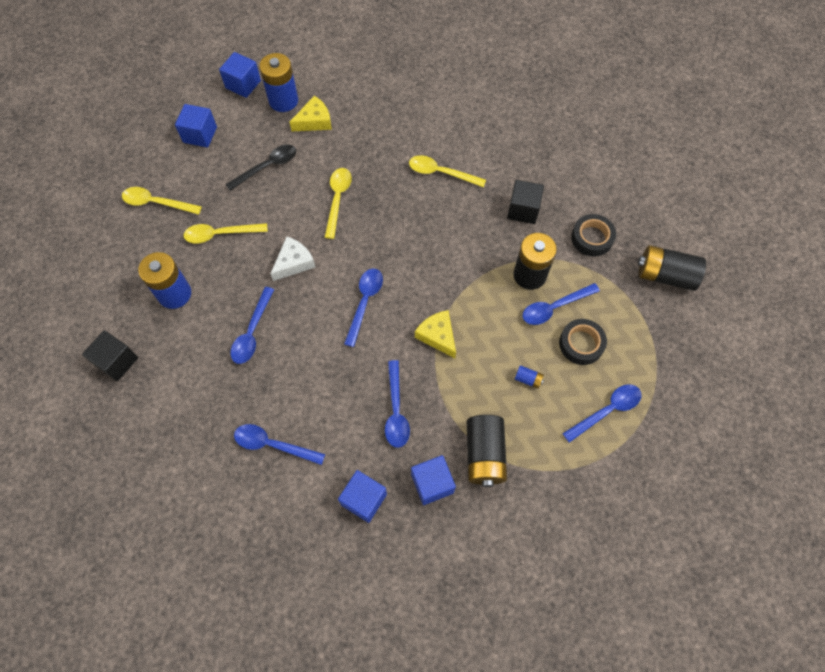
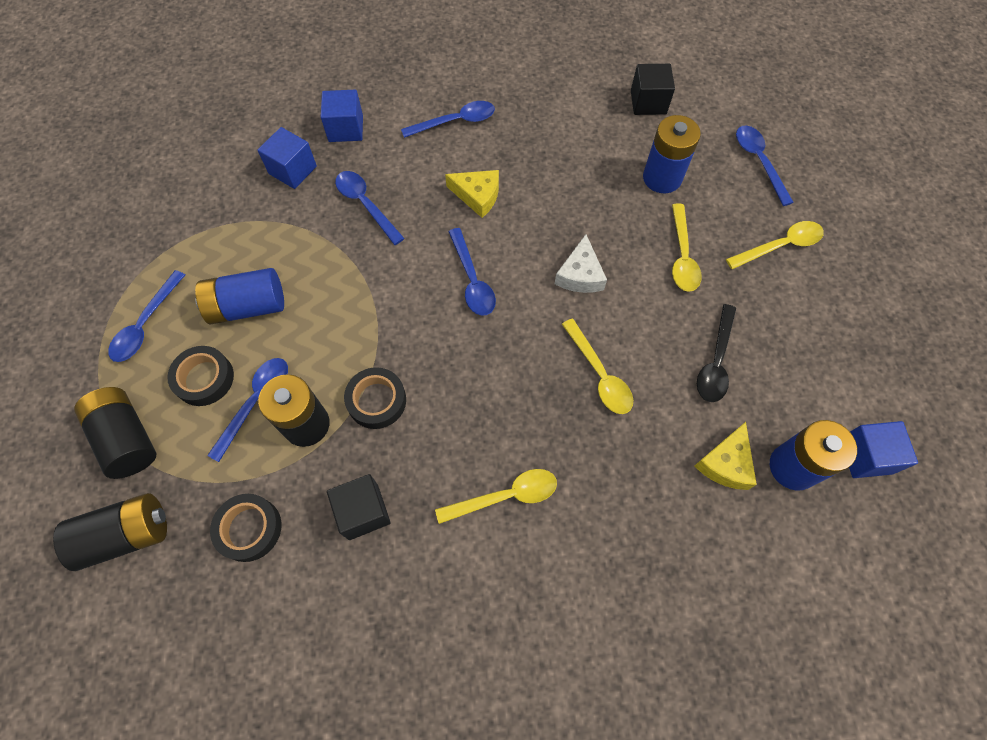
camera: 145 degrees right, 0 degrees up
blue cube [175,104,217,148] -> none
yellow spoon [183,223,268,244] -> yellow spoon turned 135 degrees clockwise [672,204,702,292]
blue spoon [231,287,274,364] -> blue spoon moved to [736,126,794,206]
yellow cheese [415,310,456,358] -> yellow cheese moved to [445,170,499,218]
black battery [467,415,507,487] -> black battery moved to [74,387,156,479]
blue battery [515,365,544,389] -> blue battery [195,268,284,324], size x2.32
none -> black tape [344,367,406,429]

